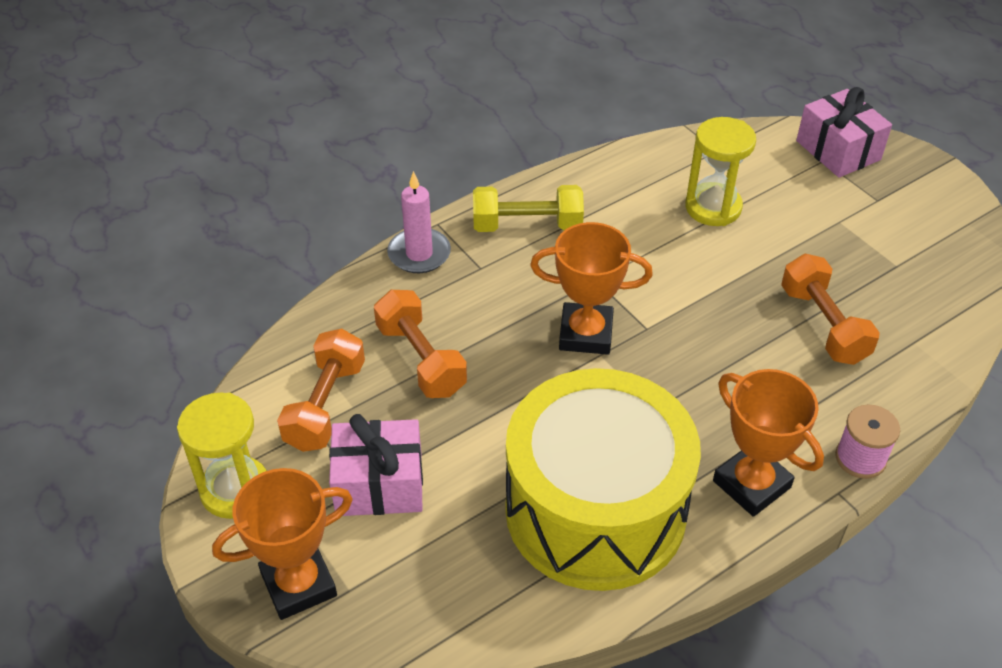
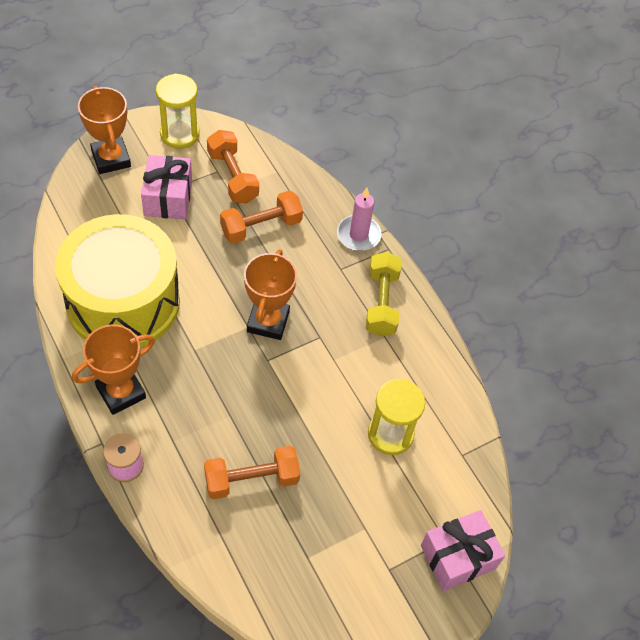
camera: 90 degrees right, 10 degrees up
orange dumbbell [277,328,365,452] -> orange dumbbell turned 45 degrees clockwise [207,130,259,204]

